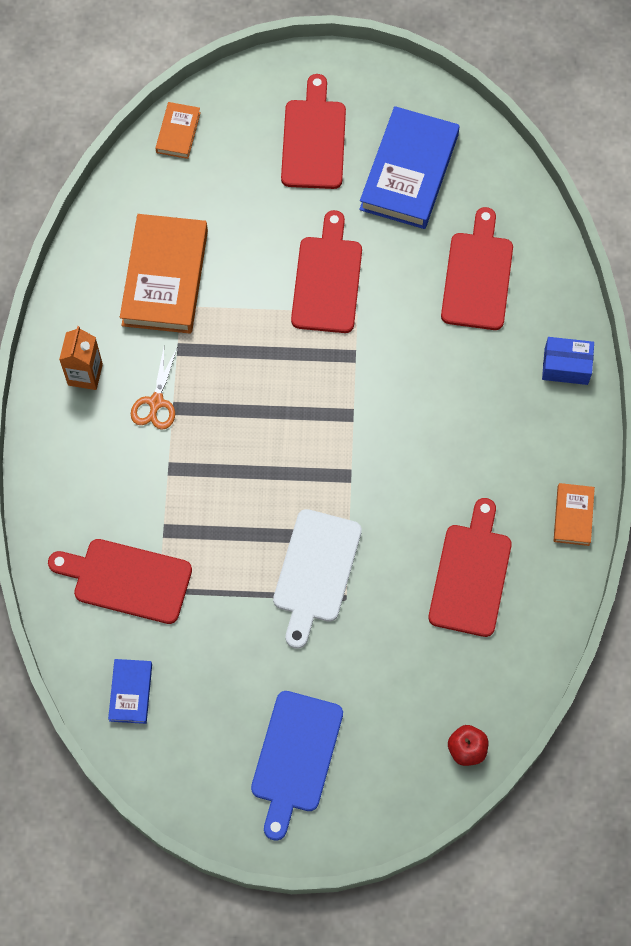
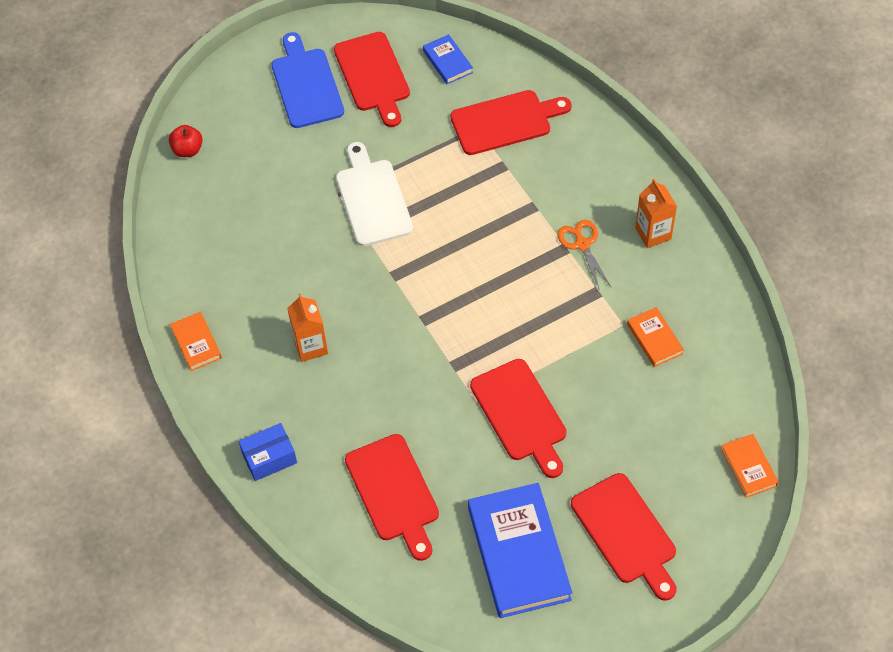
camera: 150 degrees right, 10 degrees down
orange book [120,214,208,334] -> orange book [627,307,684,367], size x0.48
red cutting board [428,498,512,637] -> red cutting board moved to [334,32,410,127]
none -> orange carton [287,294,328,362]

